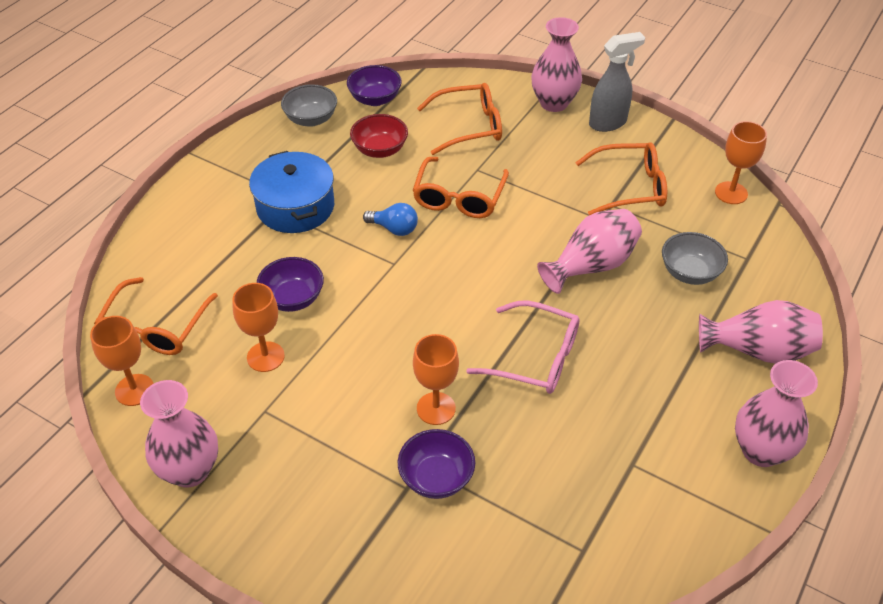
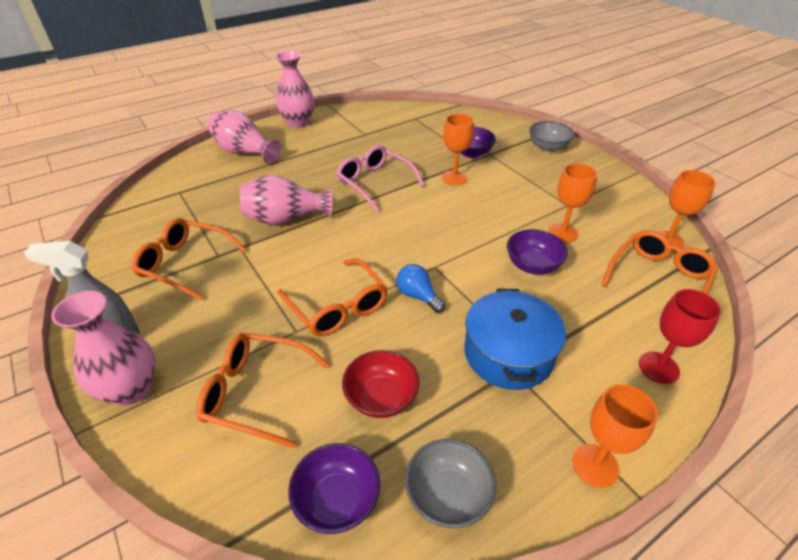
camera: 155 degrees left, 5 degrees down
pink vase [140,380,218,488] -> none
orange glasses [413,157,509,218] -> orange glasses turned 105 degrees clockwise [277,259,388,337]
grey bowl [662,232,728,285] -> grey bowl moved to [529,121,575,152]
orange goblet [715,121,767,204] -> orange goblet moved to [572,384,658,488]
none -> red goblet [639,289,721,384]

